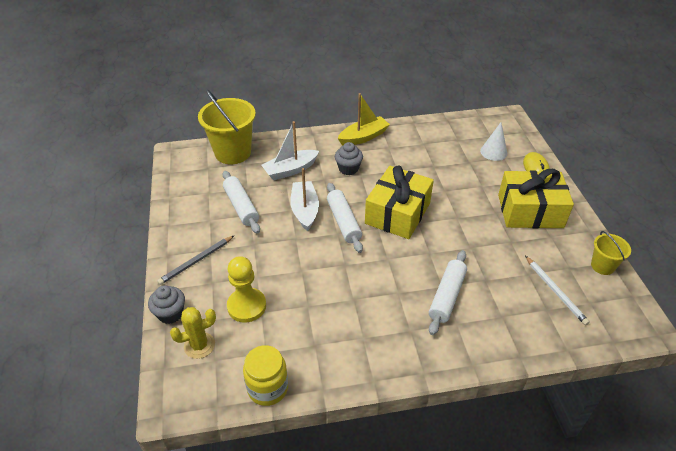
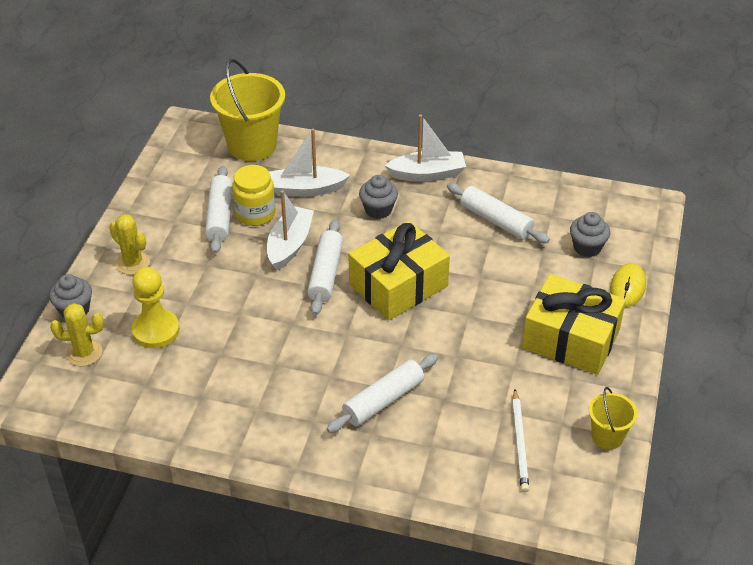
camera: 25 degrees right, 0 degrees up
grey pencil [157,235,235,285] -> yellow cactus [109,214,150,275]
yellow jar [243,345,288,406] -> yellow jar moved to [232,165,275,226]
yellow boat [338,93,390,146] -> white boat [385,115,466,182]
white cone [480,122,507,161] -> grey cupcake [570,212,610,257]
none -> white rolling pin [447,183,550,243]

